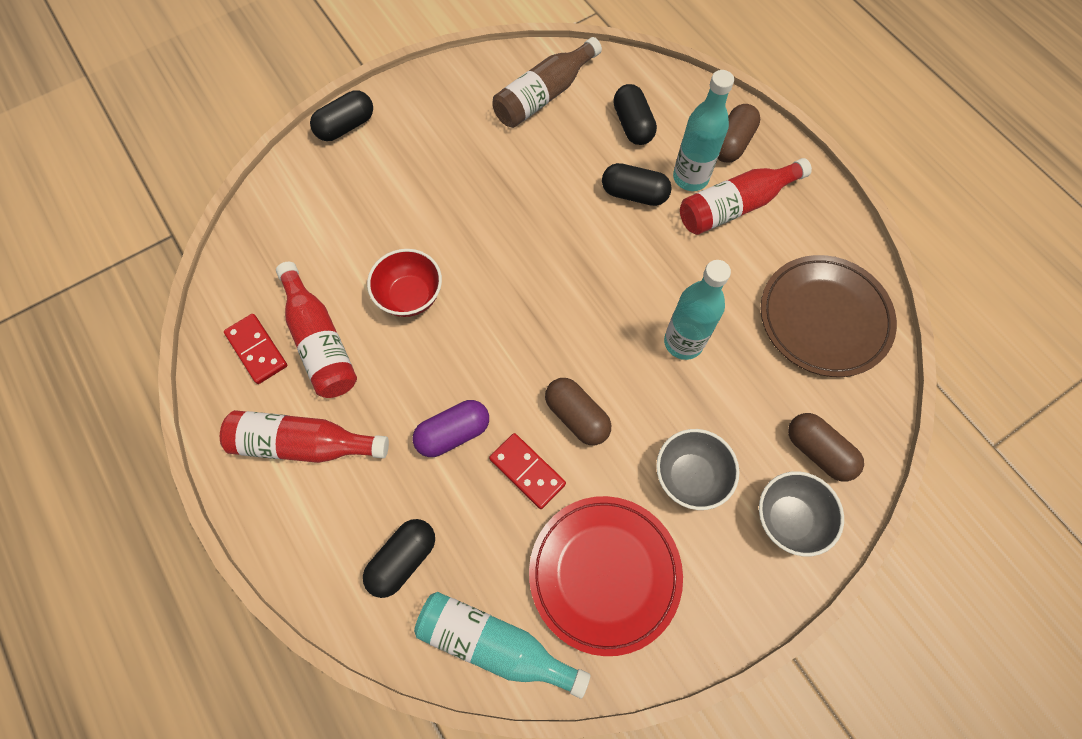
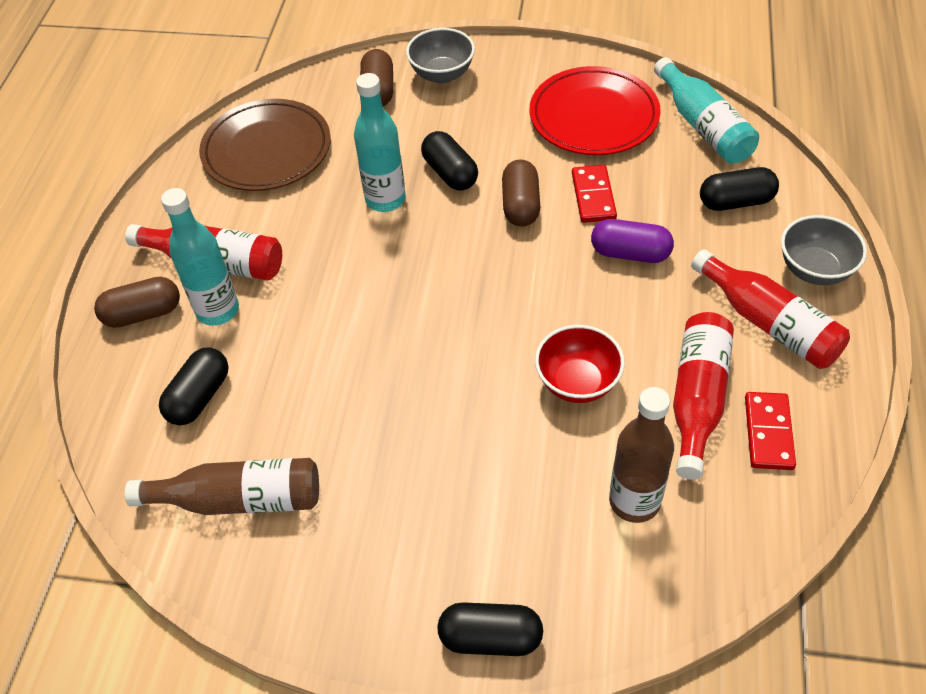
camera: 135 degrees left, 15 degrees down
black capsule [602,163,672,206] -> black capsule moved to [421,131,478,191]
grey bowl [656,429,739,510] -> grey bowl moved to [781,215,867,285]
none -> brown bottle [609,387,674,523]

